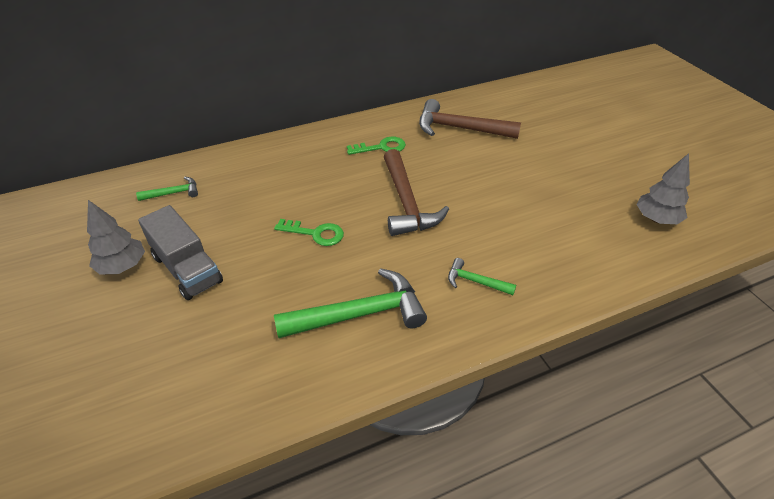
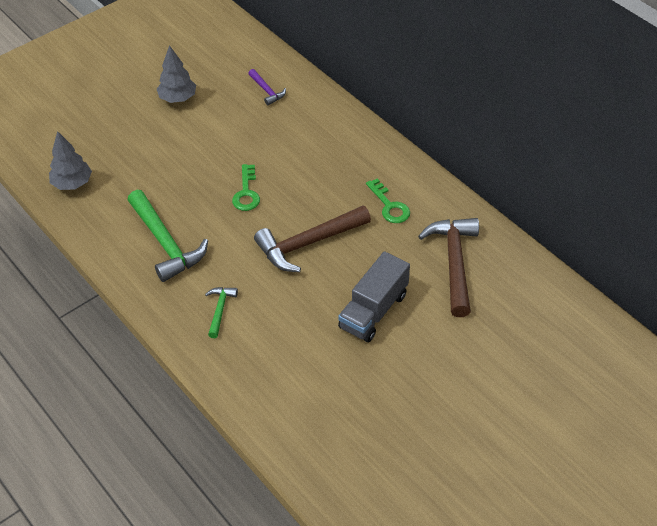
camera: 75 degrees right, 5 degrees up
green hammer [136,177,198,201] -> purple hammer [248,69,286,105]
grey truck [138,205,223,300] -> grey truck moved to [338,251,410,342]
grey tree [636,153,690,224] -> grey tree moved to [49,131,92,190]

